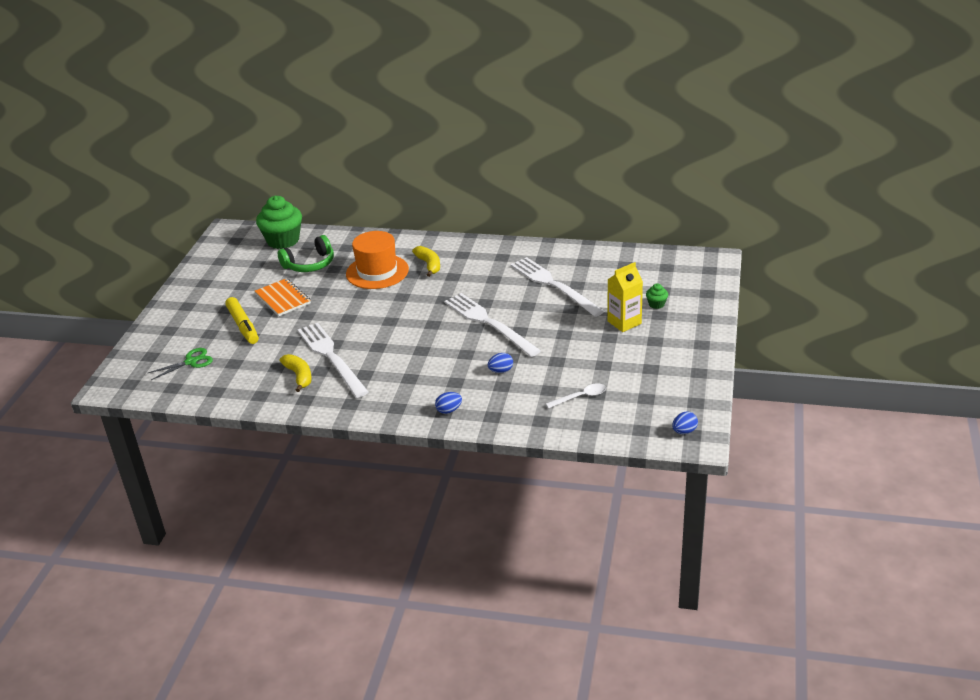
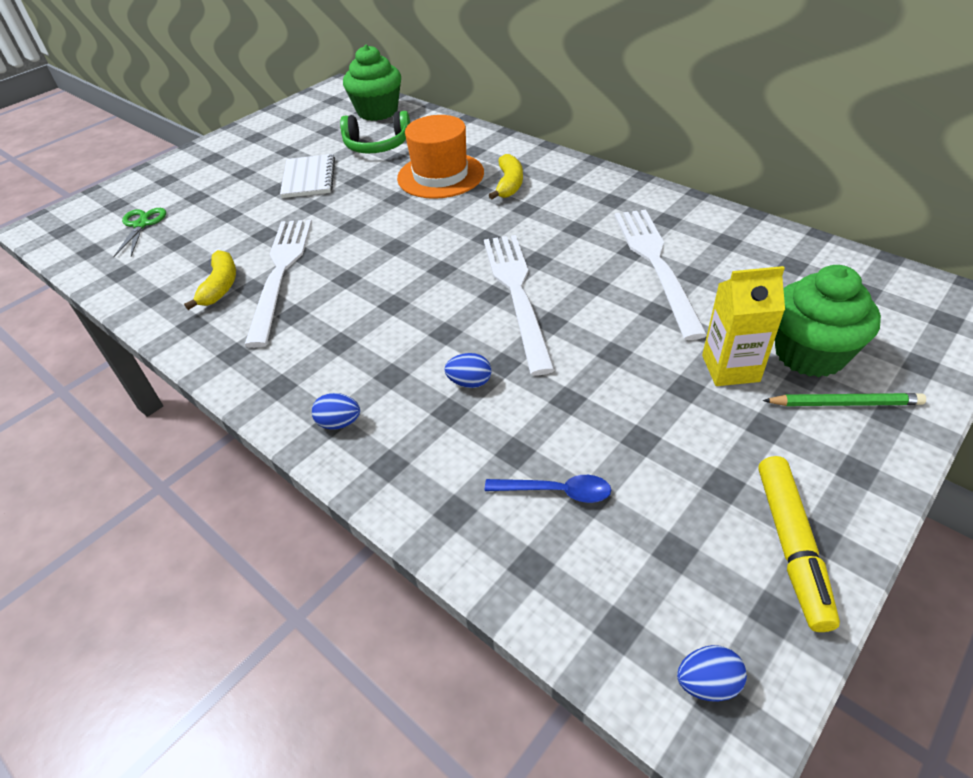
camera: 30 degrees right, 10 degrees up
green scissors [148,348,213,380] -> green scissors turned 90 degrees counterclockwise [113,208,166,257]
yellow marker [225,297,259,344] -> yellow marker moved to [758,456,840,632]
orange notebook [255,278,311,316] -> white notebook [280,154,335,198]
white spoon [546,383,606,408] -> blue spoon [485,475,611,503]
green cupcake [646,283,668,309] -> green cupcake [775,265,881,377], size x2.31
none -> green pencil [762,393,926,406]

